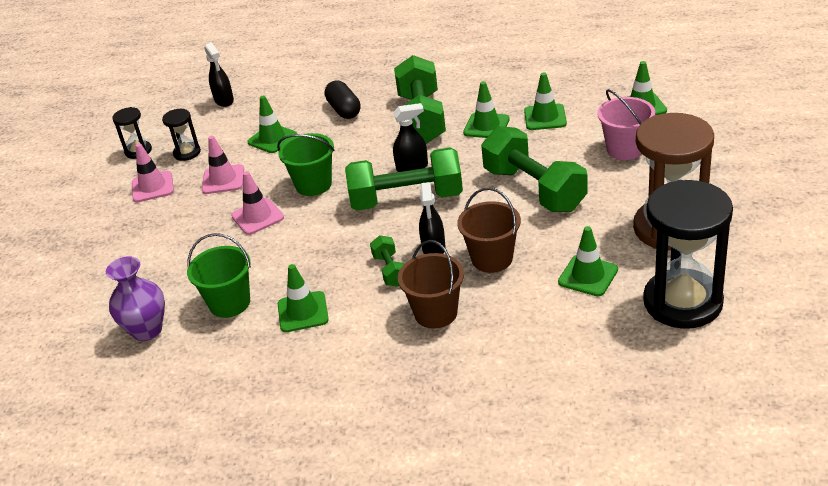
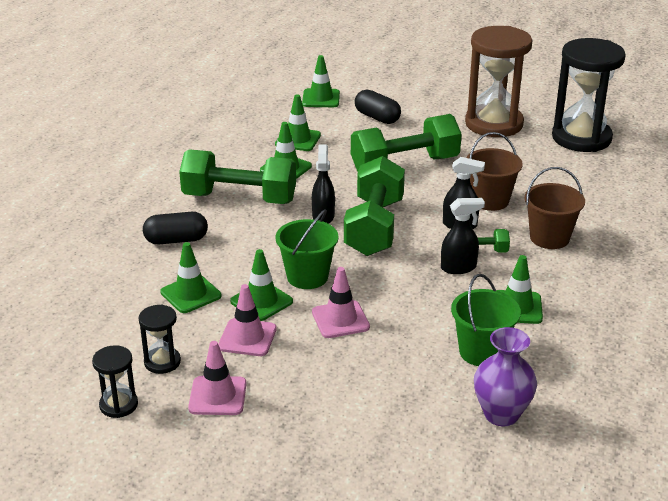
camera: 80 degrees left, 5 degrees down
black spray bottle [204,42,234,107] -> black spray bottle moved to [441,198,485,274]
green traffic cone [558,226,618,296] -> green traffic cone moved to [230,249,293,321]
pink bucket [597,89,655,160] -> black capsule [355,89,401,124]

